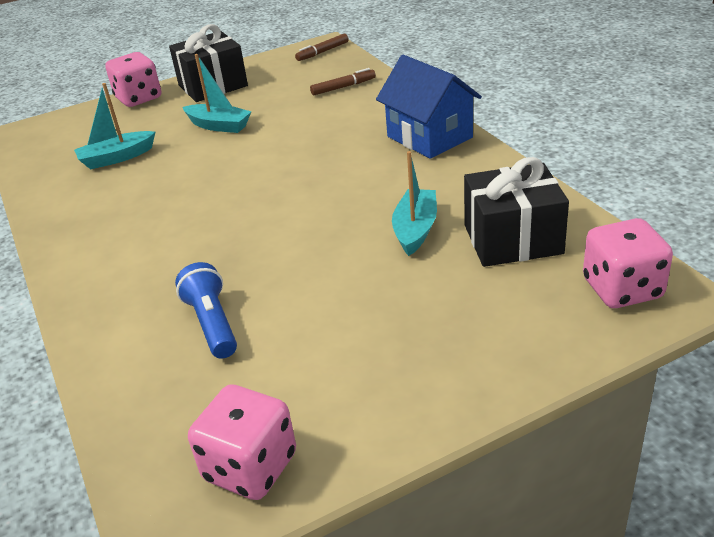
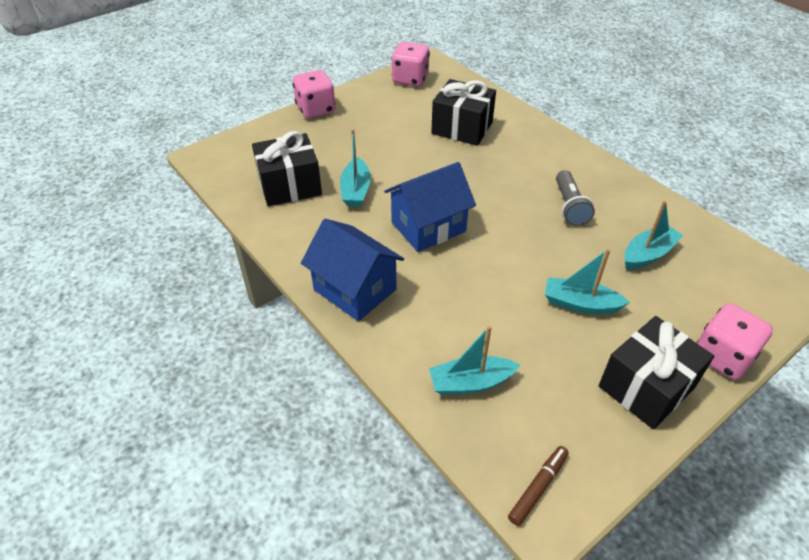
camera: 165 degrees right, 10 degrees up
blue flashlight [175,262,237,359] -> black gift [431,79,496,146]
brown marker [310,68,376,95] -> turquoise boat [429,326,520,395]
pink dice [583,218,673,308] -> pink dice moved to [293,70,335,118]
none -> blue house [384,162,476,252]
none -> grey flashlight [556,170,595,226]

